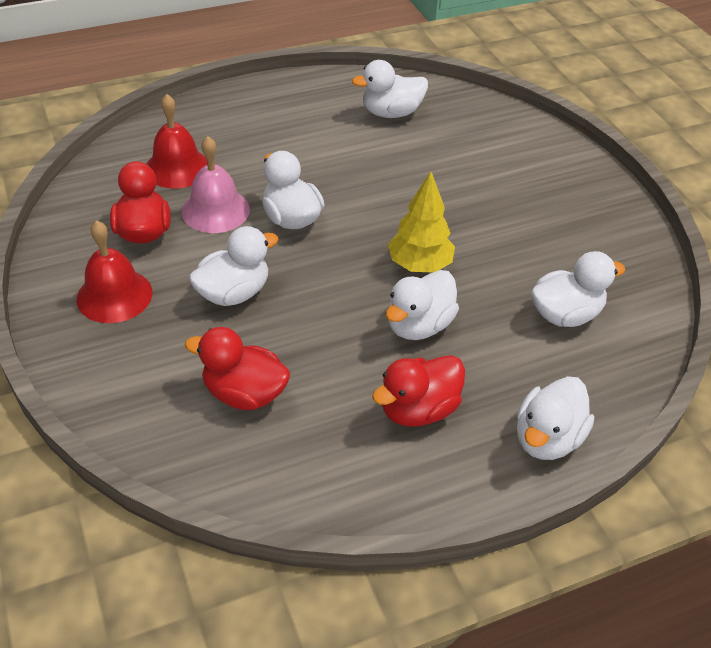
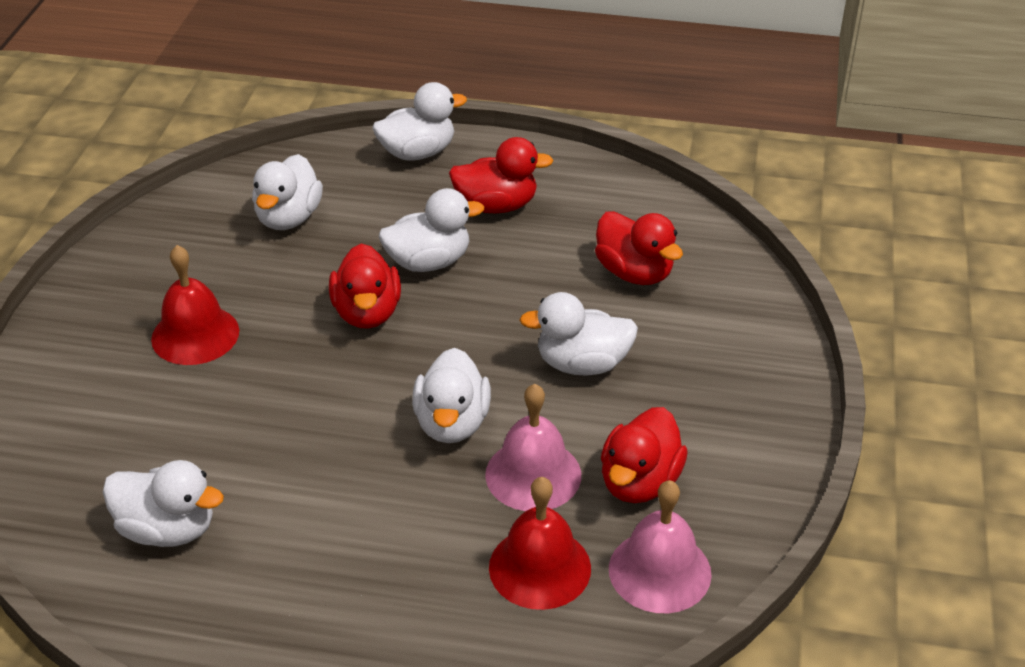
camera: 145 degrees left, 5 degrees down
red bell [77,220,153,323] -> red bell moved to [151,245,239,365]
yellow tree [388,172,455,272] -> red duck [329,243,401,329]
white duck [531,251,625,327] -> white duck turned 90 degrees counterclockwise [252,154,323,230]
none -> pink bell [609,480,712,613]

